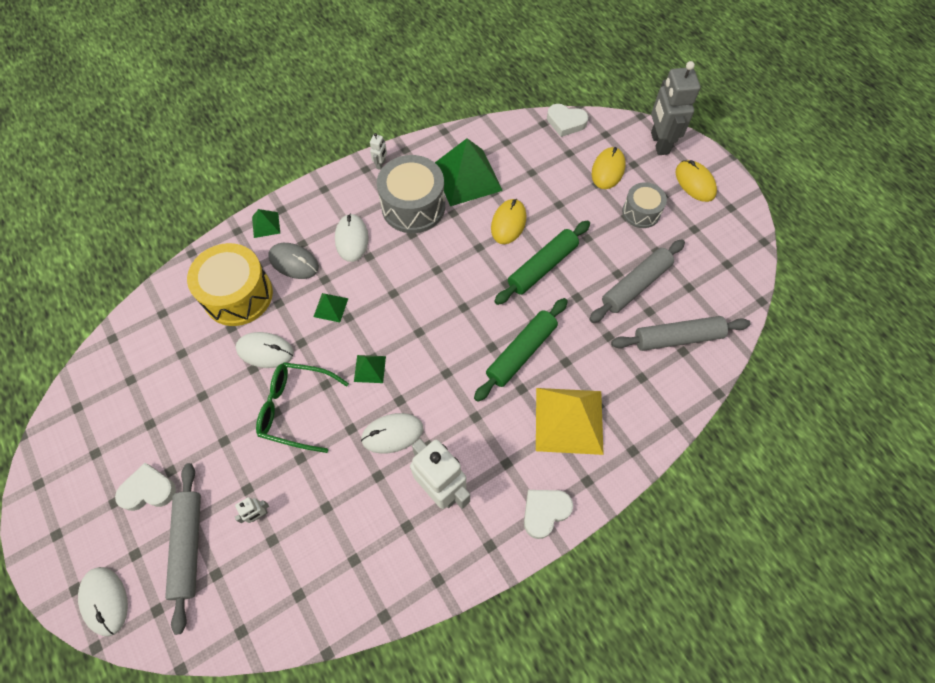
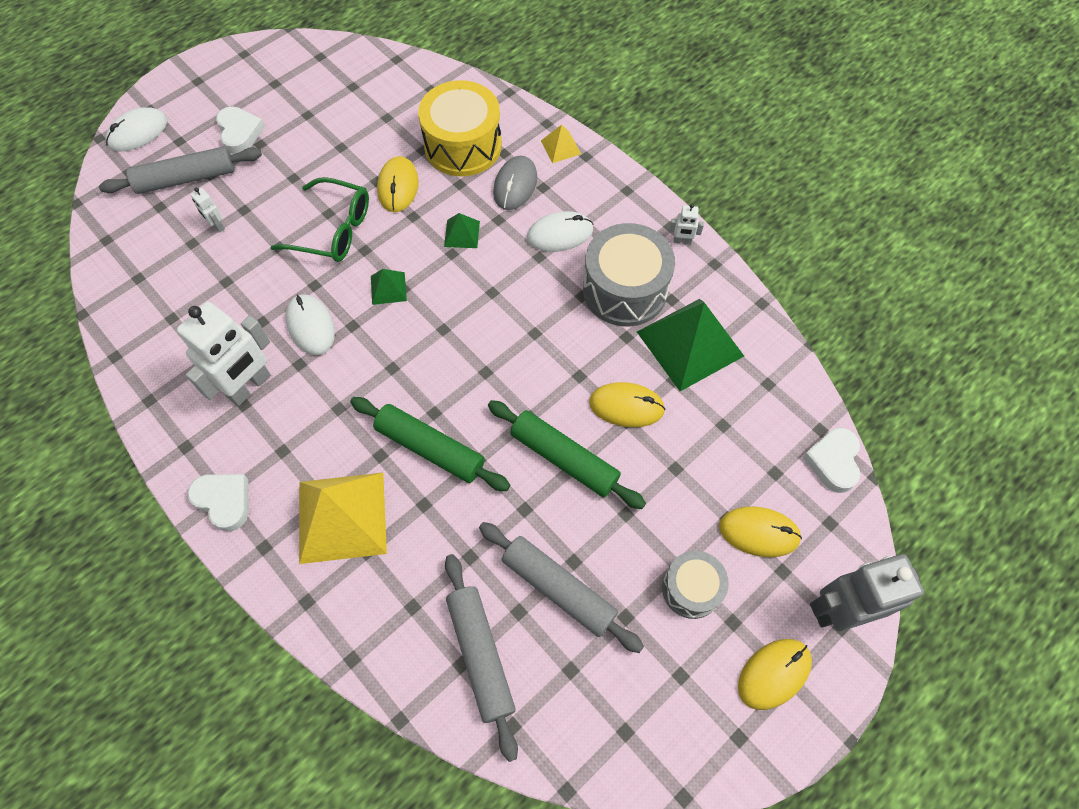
camera: 80 degrees right, 0 degrees up
white mouse [236,332,294,368] -> yellow mouse [377,156,419,212]
green pyramid [252,209,280,238] -> yellow pyramid [541,125,581,163]
green glasses [256,362,349,453] -> green glasses turned 105 degrees clockwise [270,177,369,262]

